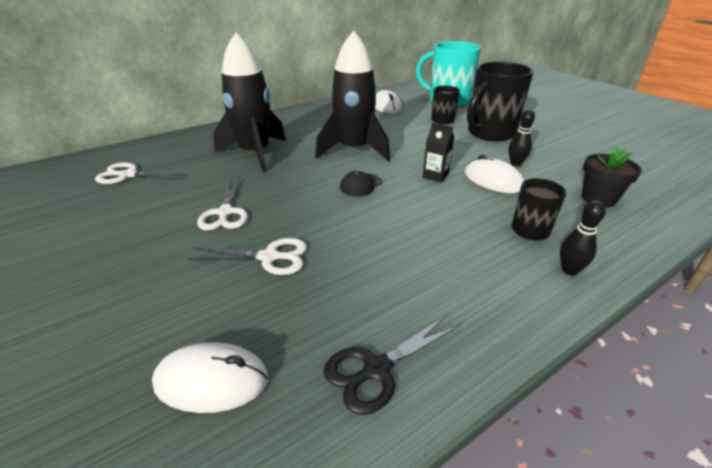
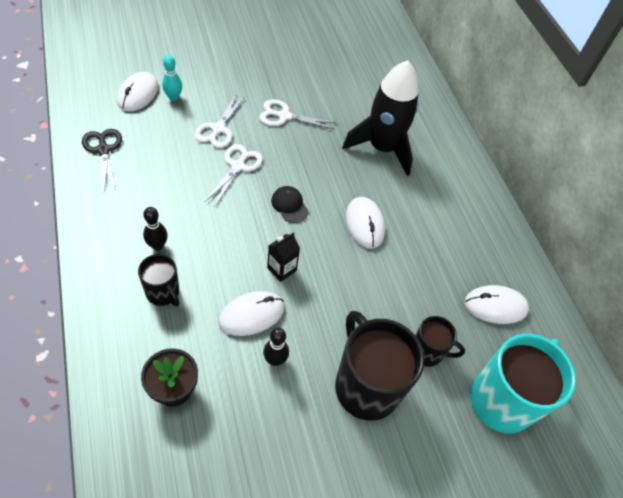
camera: 100 degrees right, 20 degrees up
white scissors [95,162,188,184] -> white scissors moved to [205,144,263,206]
black rocket [315,31,390,161] -> white mouse [346,197,385,249]
black bowling pin [560,201,606,276] -> black bowling pin moved to [143,207,168,250]
none -> turquoise bowling pin [162,55,182,101]

